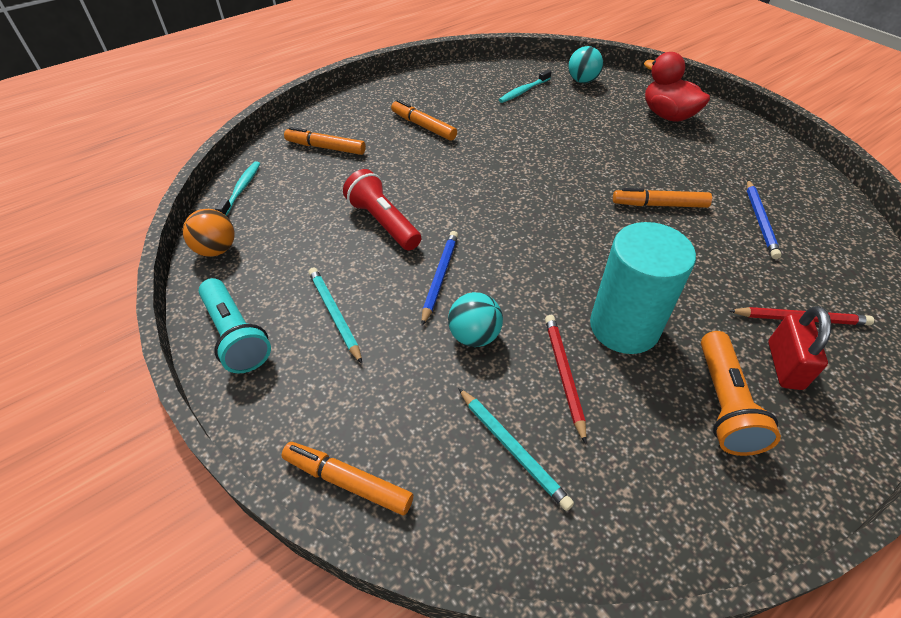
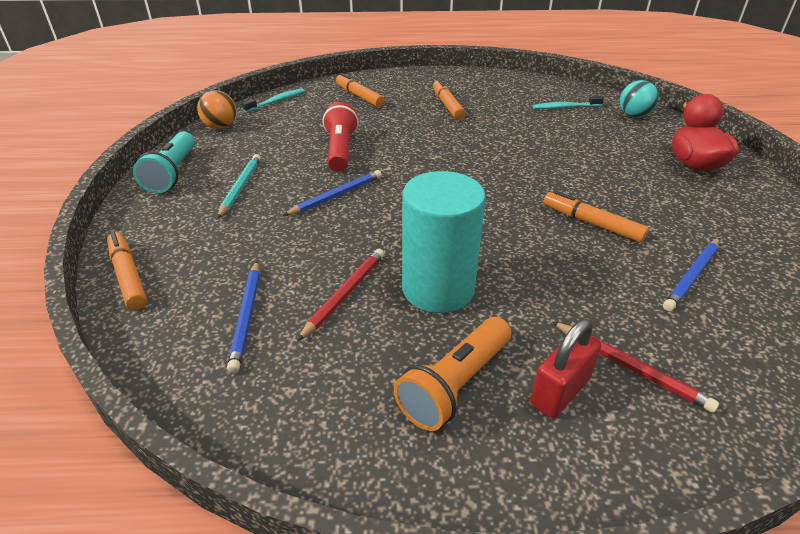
camera: 35 degrees right, 10 degrees down
turquoise ball [448,292,503,347] -> none
turquoise pencil [458,388,574,511] -> blue pencil [227,261,260,373]

